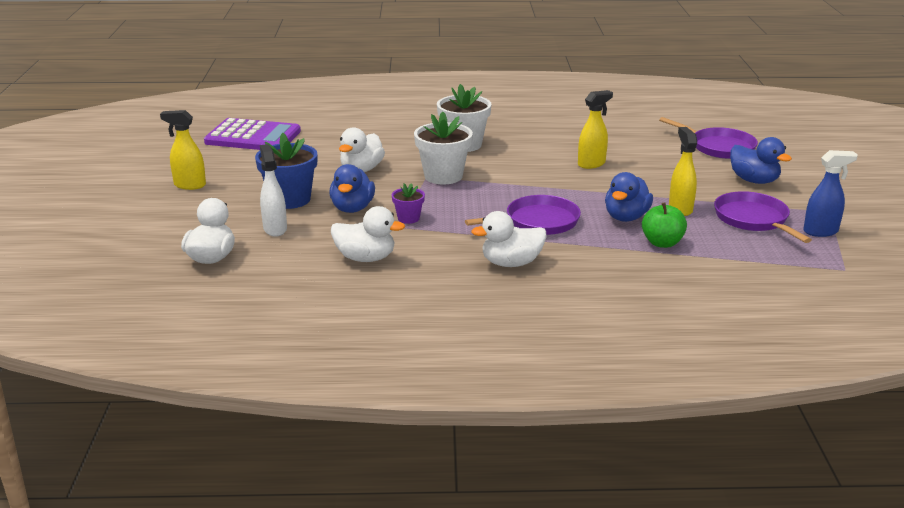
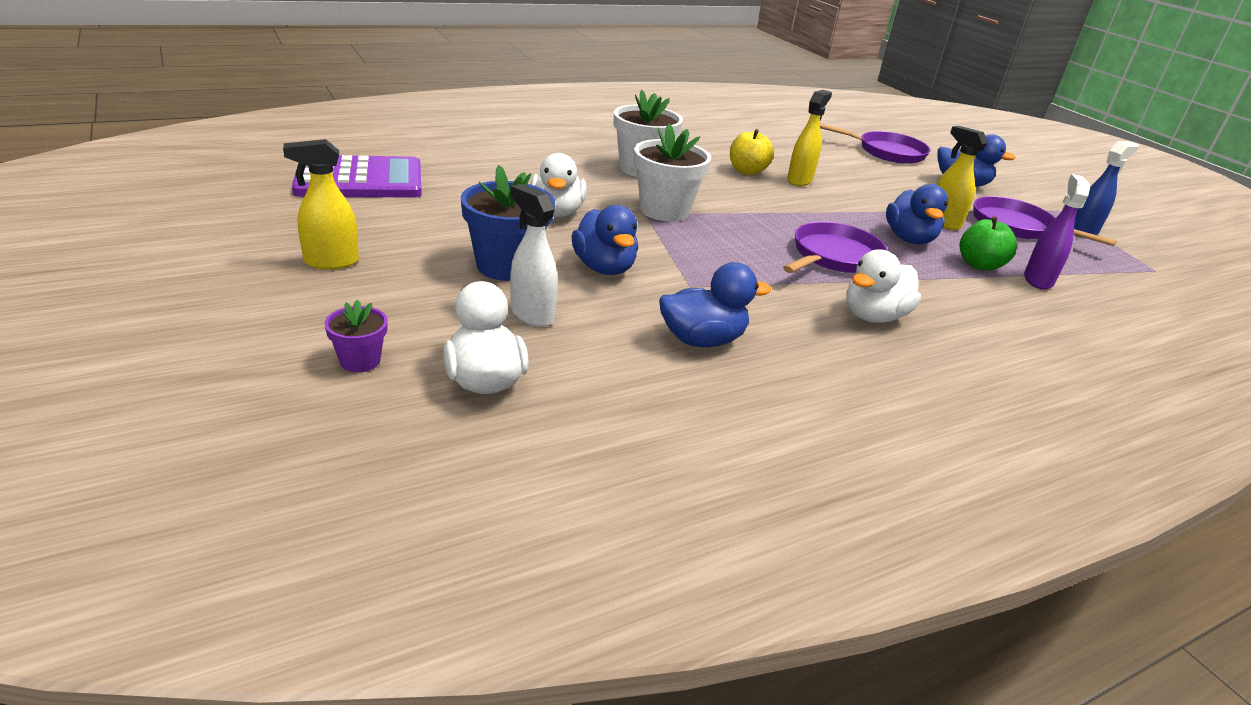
camera: 30 degrees left, 5 degrees up
white duck [331,206,405,262] -> blue duck [659,262,771,347]
purple flower pot [392,183,425,224] -> purple flower pot moved to [324,299,388,372]
none -> yellow apple [730,129,774,175]
none -> purple spray bottle [1024,174,1090,290]

